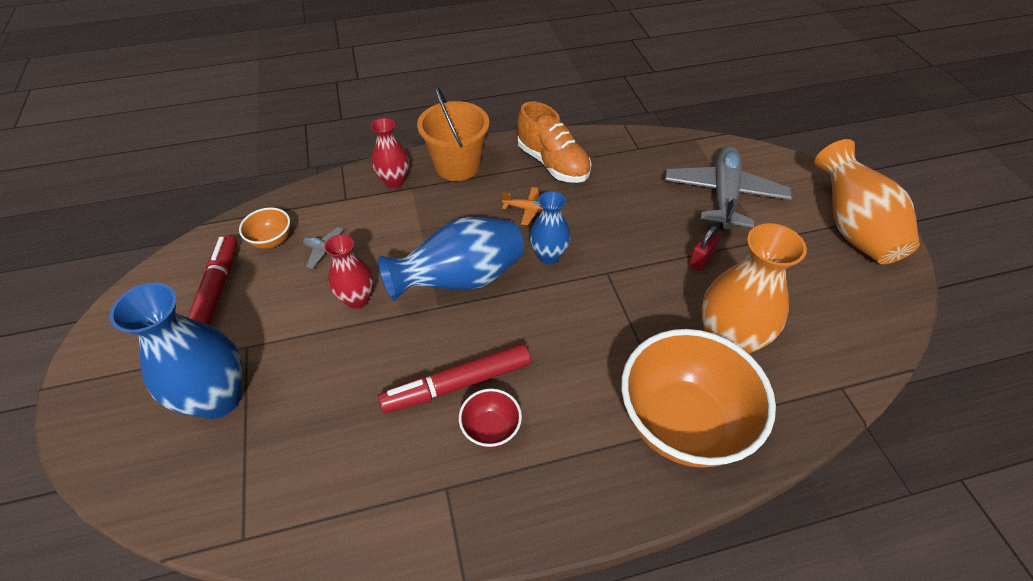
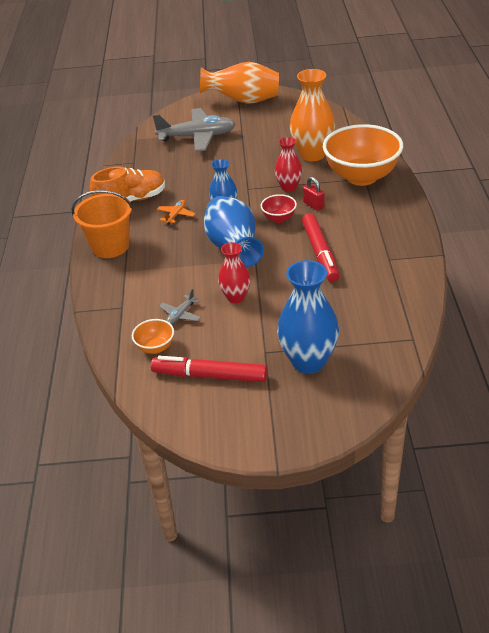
camera: 75 degrees left, 10 degrees down
red vase [371,118,409,188] -> red vase moved to [275,137,302,192]
red bowl [459,388,522,448] -> red bowl moved to [260,194,297,223]
grey plane [665,146,792,230] -> grey plane turned 150 degrees clockwise [153,108,235,152]
red padlock [688,226,721,271] -> red padlock moved to [303,177,325,211]

